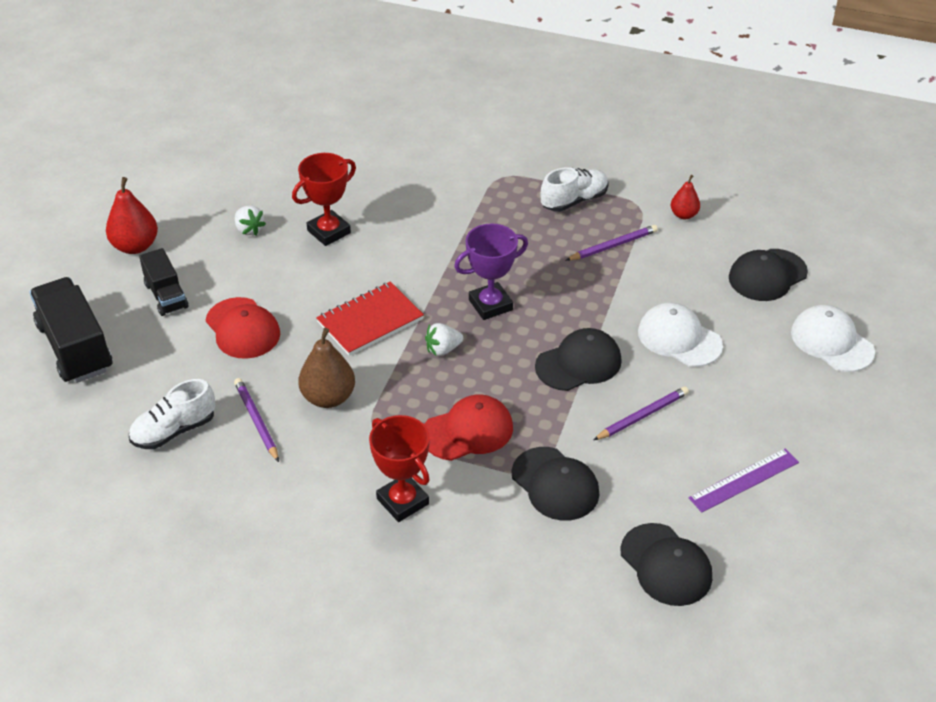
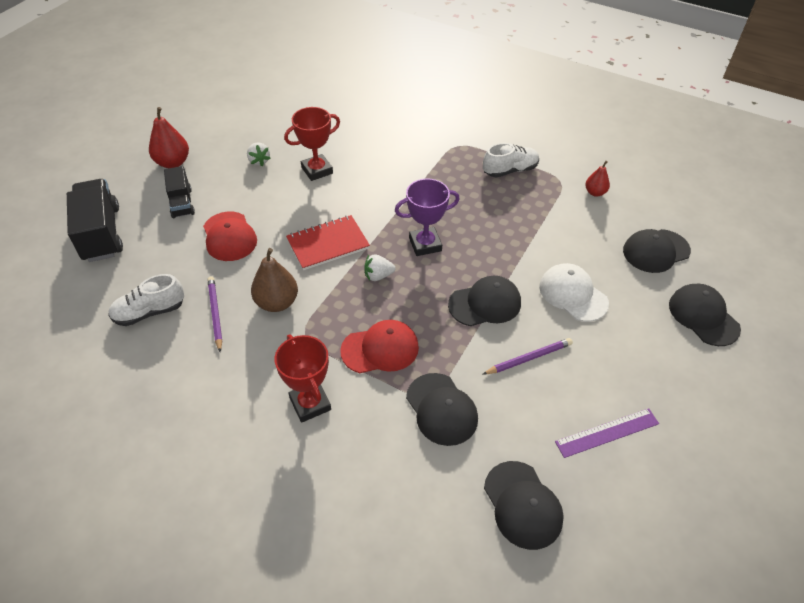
camera: 10 degrees right, 5 degrees up
purple pencil [566,225,658,260] -> none
white cap [791,305,875,372] -> black cap [669,284,741,346]

